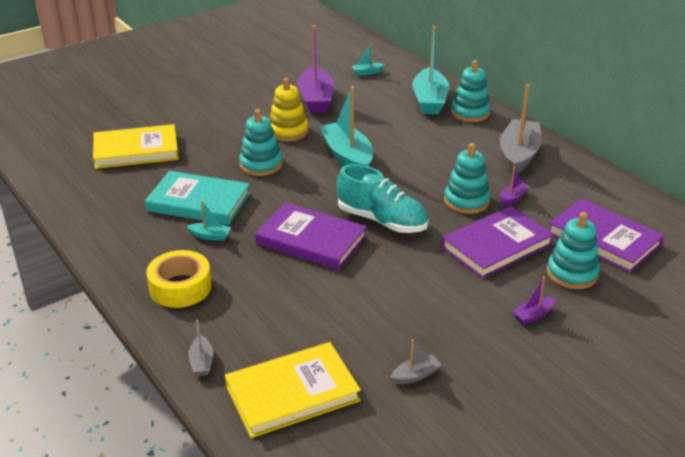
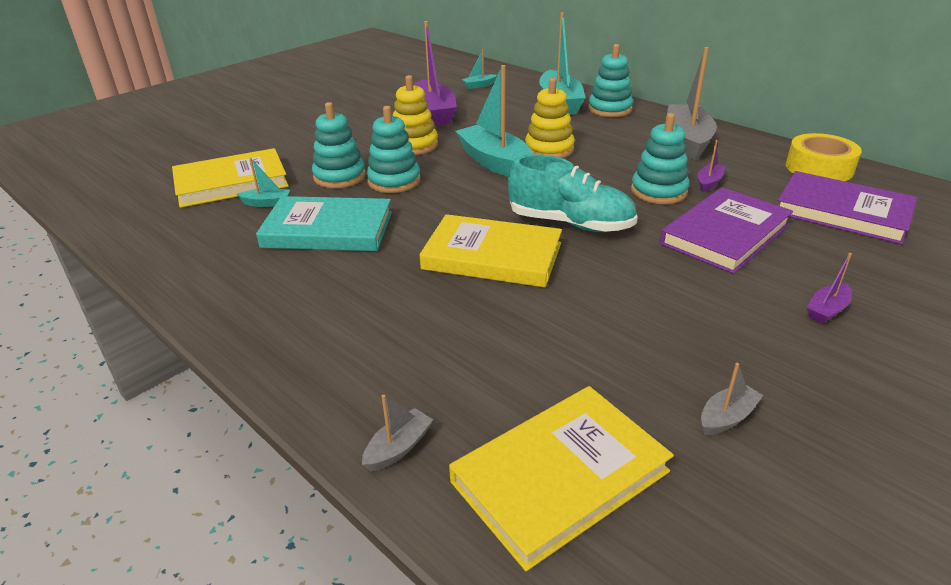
camera: 10 degrees left, 0 degrees up
yellow tape [146,250,212,308] -> yellow tape moved to [786,133,862,181]
turquoise boat [187,200,231,241] -> turquoise boat moved to [237,158,290,207]
grey boat [188,320,213,376] -> grey boat turned 120 degrees counterclockwise [362,395,433,471]
purple book [255,203,367,270] -> yellow book [420,214,562,287]
turquoise stacking toy [547,212,600,289] -> turquoise stacking toy moved to [312,102,366,188]
none -> yellow stacking toy [525,78,575,158]

